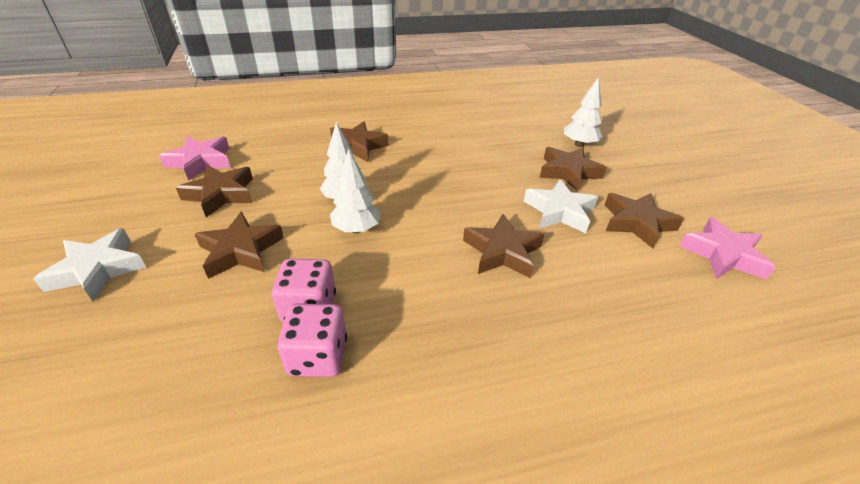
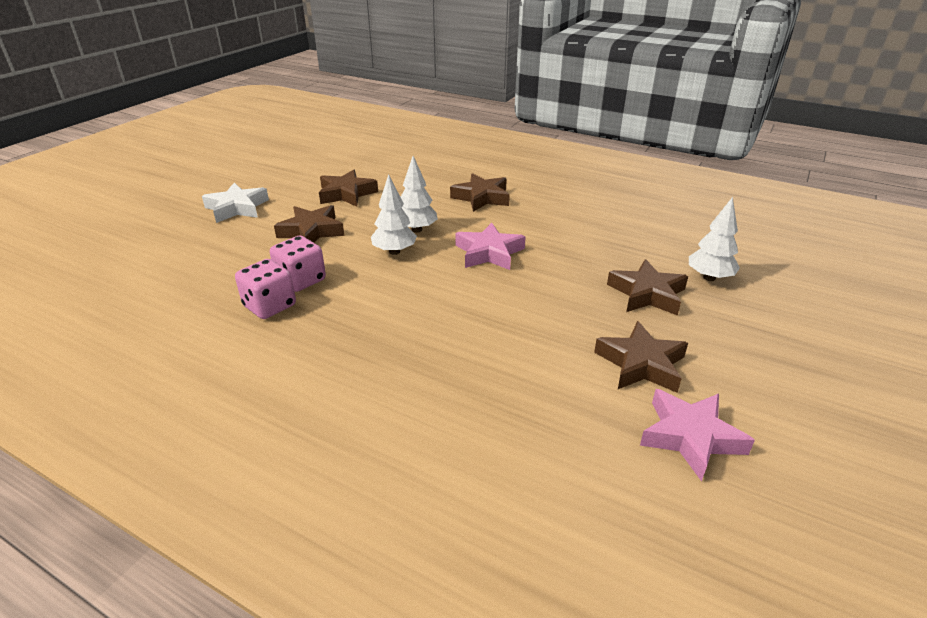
camera: 45 degrees right, 5 degrees down
pink star [159,136,231,181] -> pink star moved to [455,223,526,270]
brown star [463,214,544,278] -> none
white star [524,179,598,233] -> none

